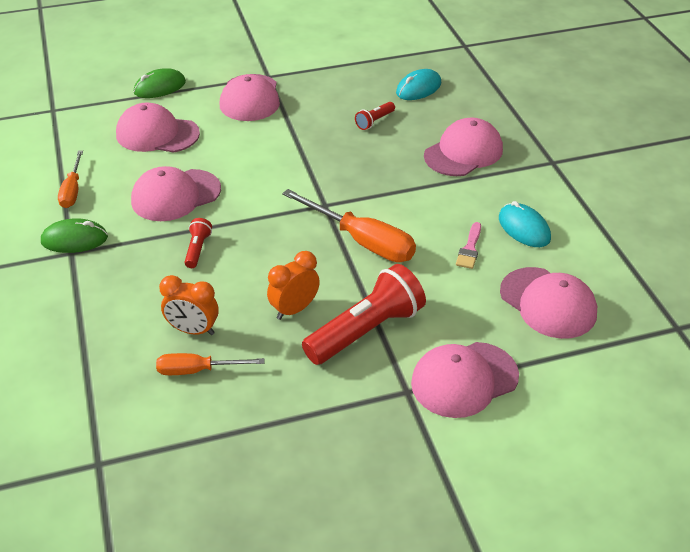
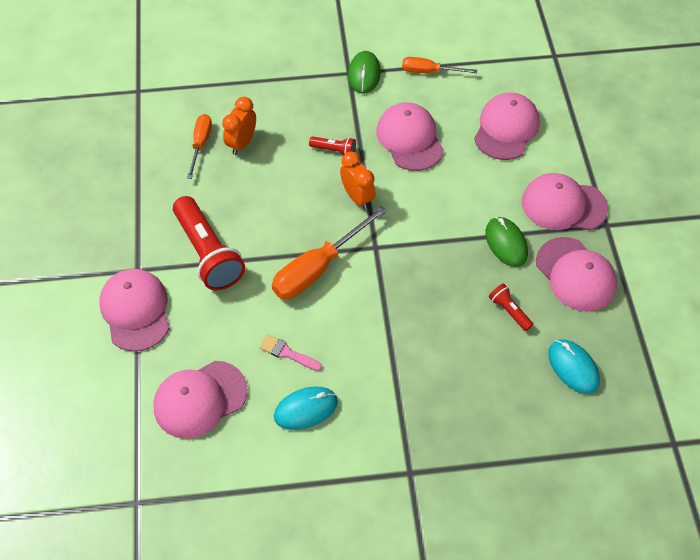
camera: 100 degrees right, 15 degrees up
green mouse [134,68,186,98] -> green mouse moved to [485,217,528,267]
orange clock [267,251,320,320] -> orange clock moved to [340,151,376,210]
pink cap [424,117,503,176] -> pink cap moved to [536,237,617,312]

